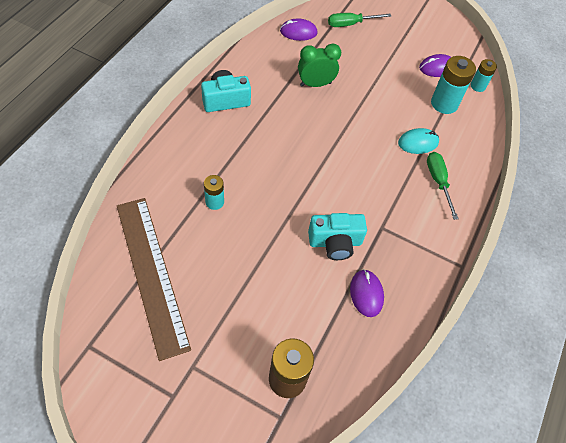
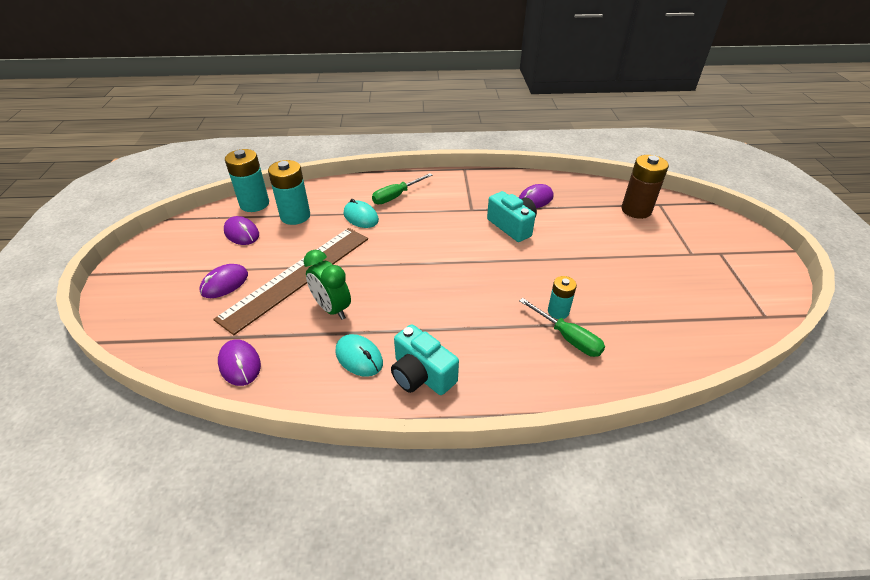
camera: 115 degrees left, 15 degrees down
brown ruler [117,198,191,361] -> brown ruler moved to [213,228,368,335]
green screwdriver [328,13,391,27] -> green screwdriver moved to [519,298,605,357]
turquoise battery [471,59,497,92] -> turquoise battery [225,149,269,212], size x1.72
none -> purple mouse [200,264,248,298]
none -> turquoise mouse [335,334,383,377]

